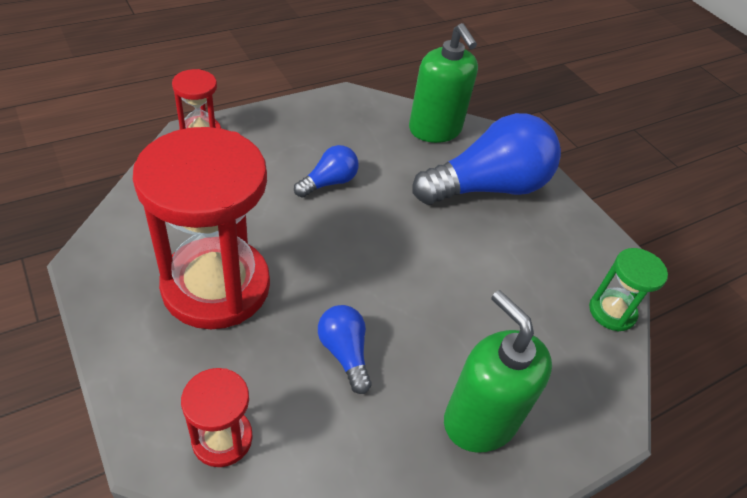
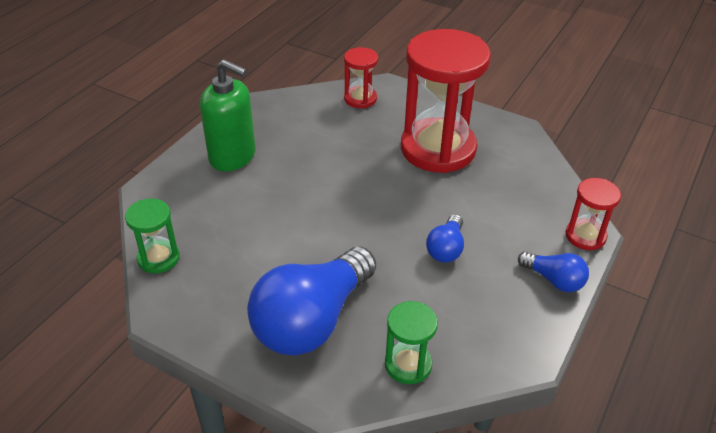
camera: 155 degrees right, 5 degrees down
blue light bulb [318,305,371,394] -> blue light bulb moved to [518,251,589,292]
green soap dispenser [409,23,478,143] -> green hourglass [385,301,438,384]

